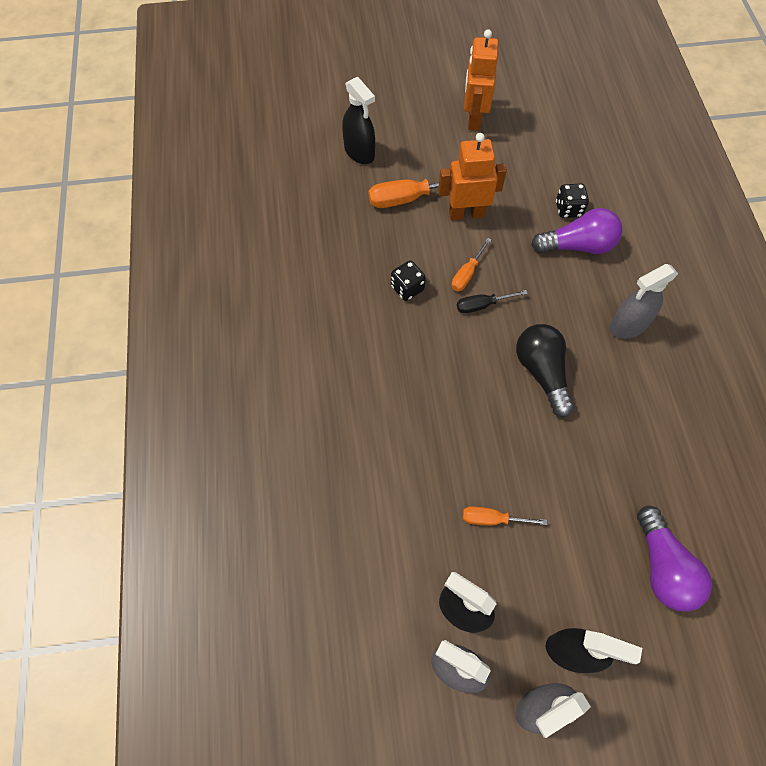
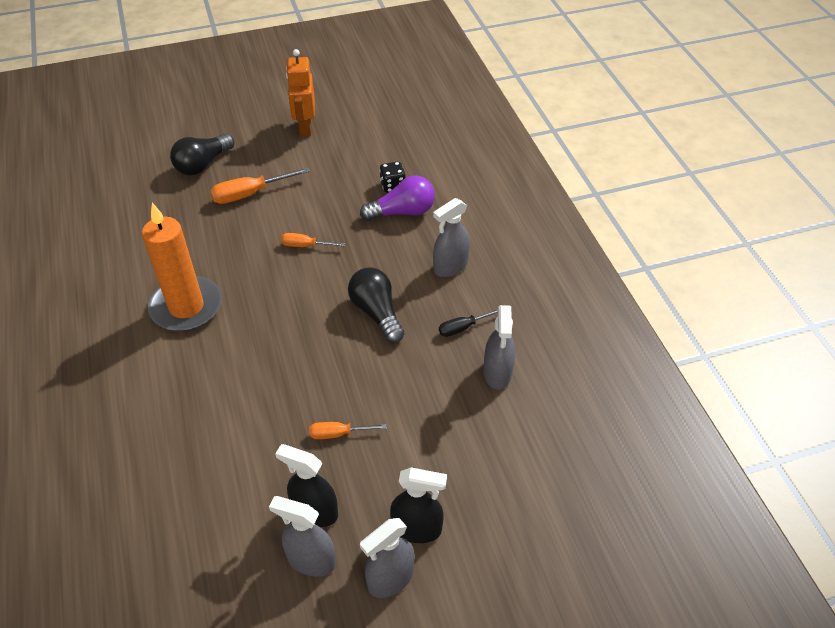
camera: 10 degrees left, 15 degrees down
black spray bottle [342,77,375,164] -> black light bulb [170,133,234,175]
black dice [391,261,426,301] -> none
orange robot [438,133,507,221] -> none
orange screwdriver [451,238,492,291] -> orange screwdriver turned 75 degrees clockwise [281,233,345,247]
black screwdriver [457,290,528,313] -> black screwdriver moved to [439,309,498,337]
purple light bulb [637,506,712,612] -> none
none -> orange candle [142,203,222,331]
none -> grey spray bottle [483,305,515,390]

